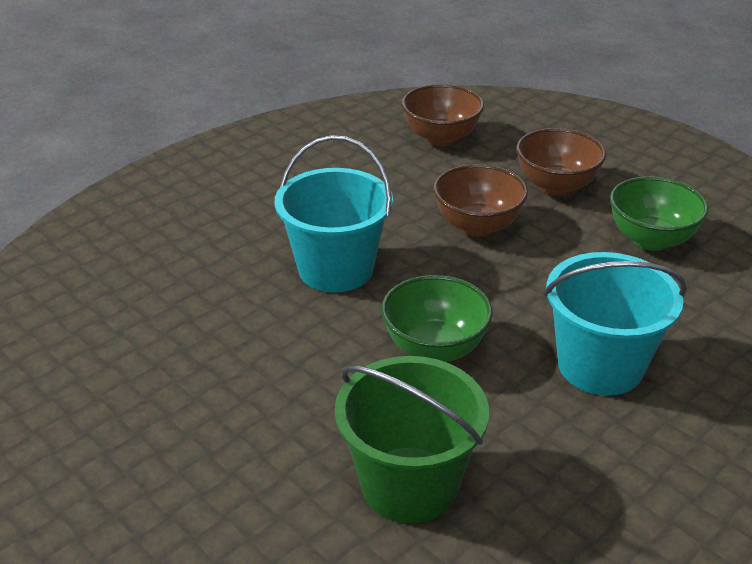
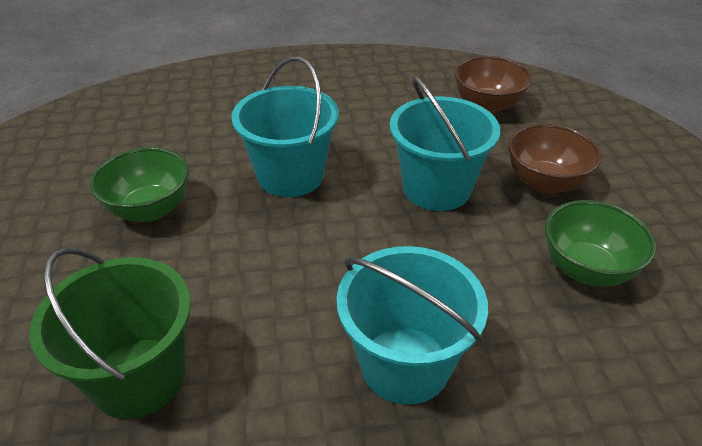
camera: 35 degrees right, 5 degrees up
green bowl [381,275,493,362] -> green bowl moved to [90,147,189,222]
brown bowl [433,164,528,237] -> turquoise bucket [390,76,500,211]

